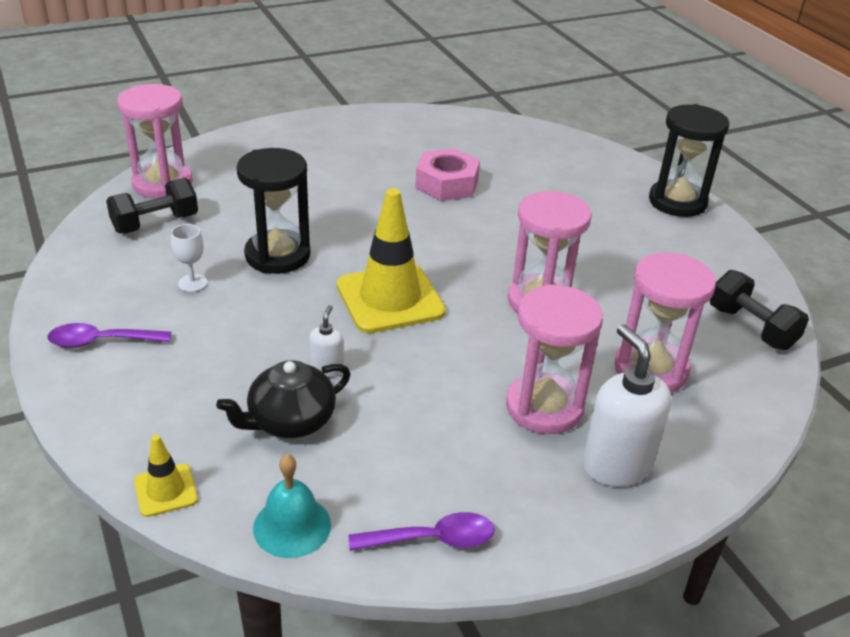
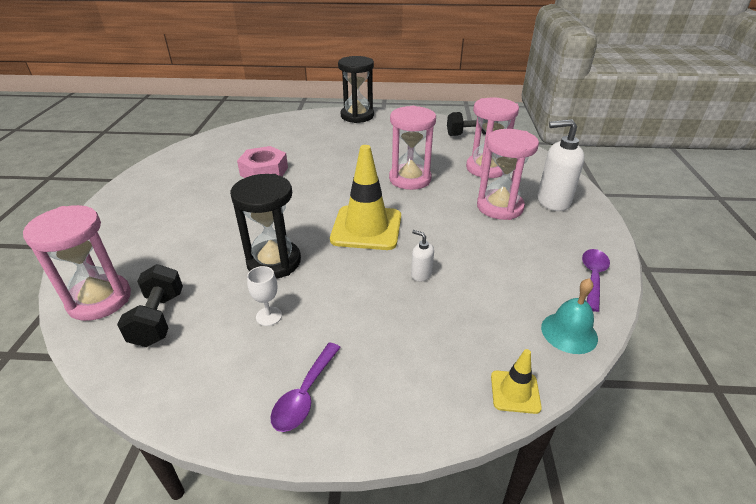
camera: 60 degrees left, 0 degrees up
black teapot [216,360,351,438] -> none

